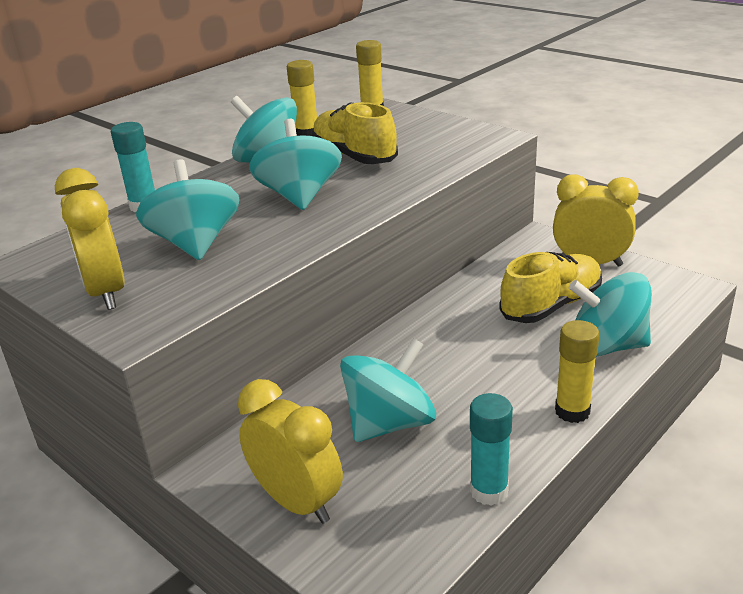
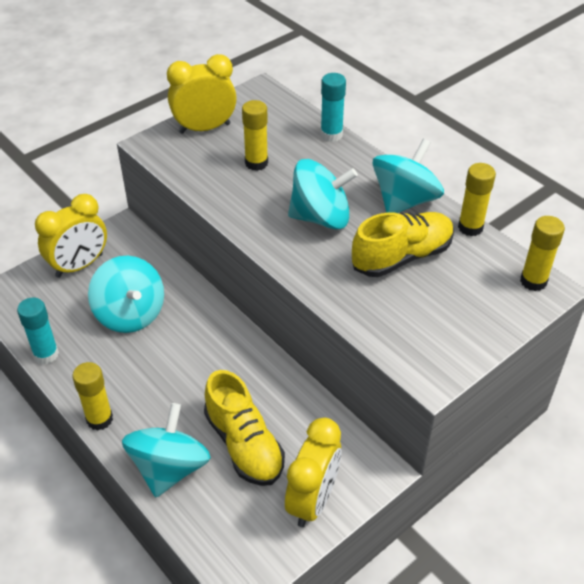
camera: 95 degrees right, 15 degrees up
turquoise spinning top [136,159,240,260] -> yellow glue stick [242,100,268,171]

